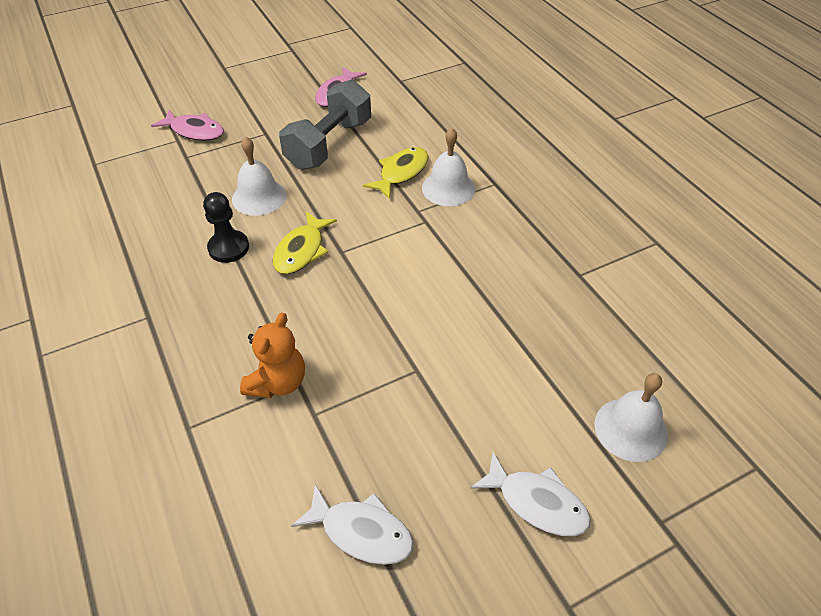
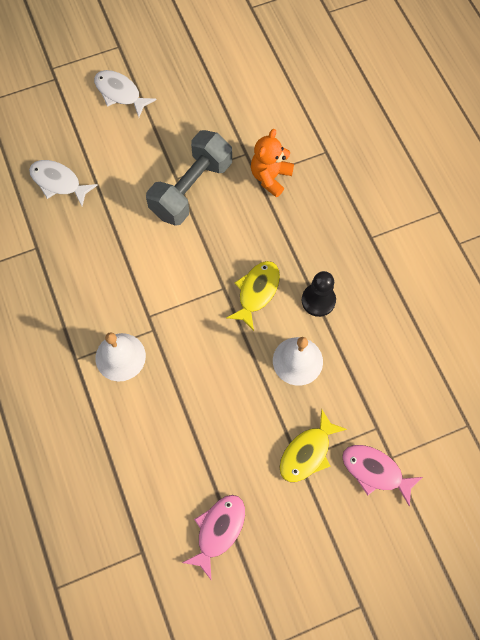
camera: 175 degrees left, 20 degrees up
grey dumbbell [279,79,371,170] -> grey dumbbell moved to [146,130,232,226]
white fish [291,484,414,565] -> white fish moved to [29,160,98,206]
yellow fish [363,147,428,199] -> yellow fish moved to [280,409,347,482]
white bell [594,373,668,462] -> none

